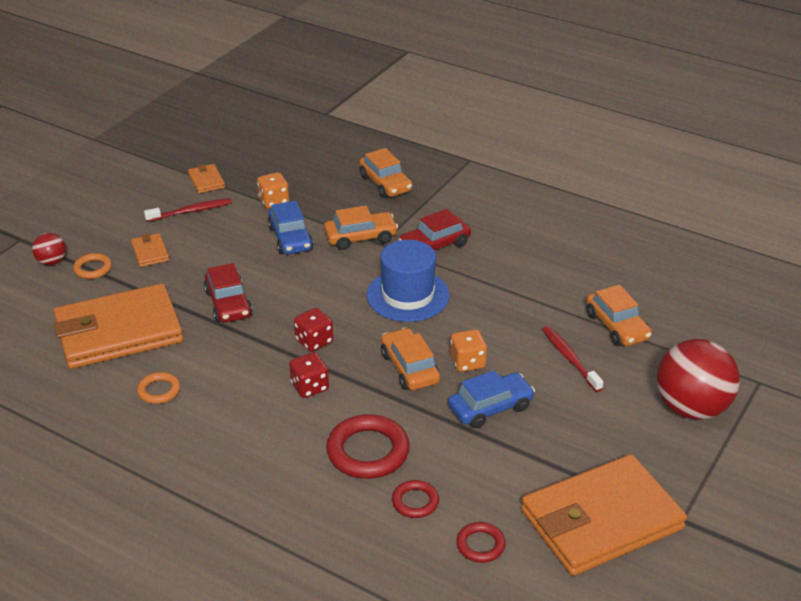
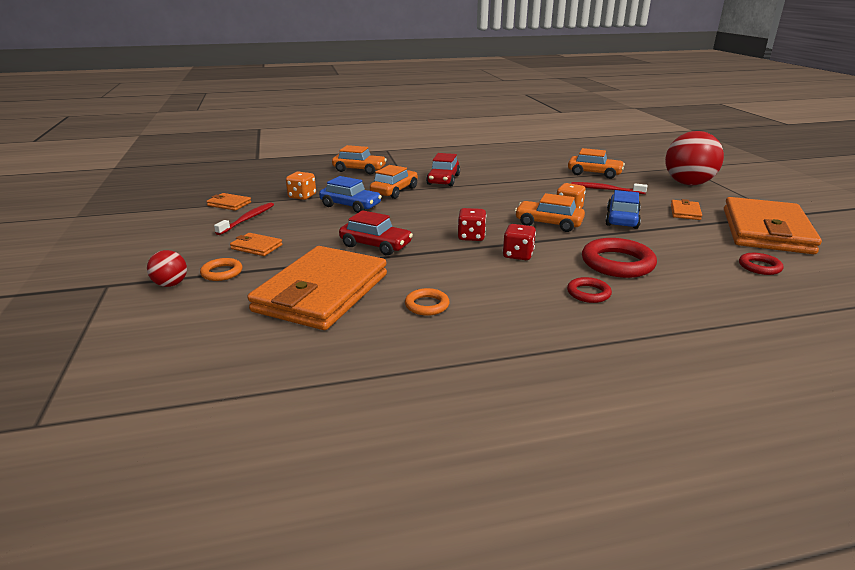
camera: 45 degrees left, 10 degrees down
blue hat [367,240,450,322] -> none
red ring [392,480,439,518] -> red ring moved to [567,277,612,303]
none -> orange wallet [671,199,702,220]

